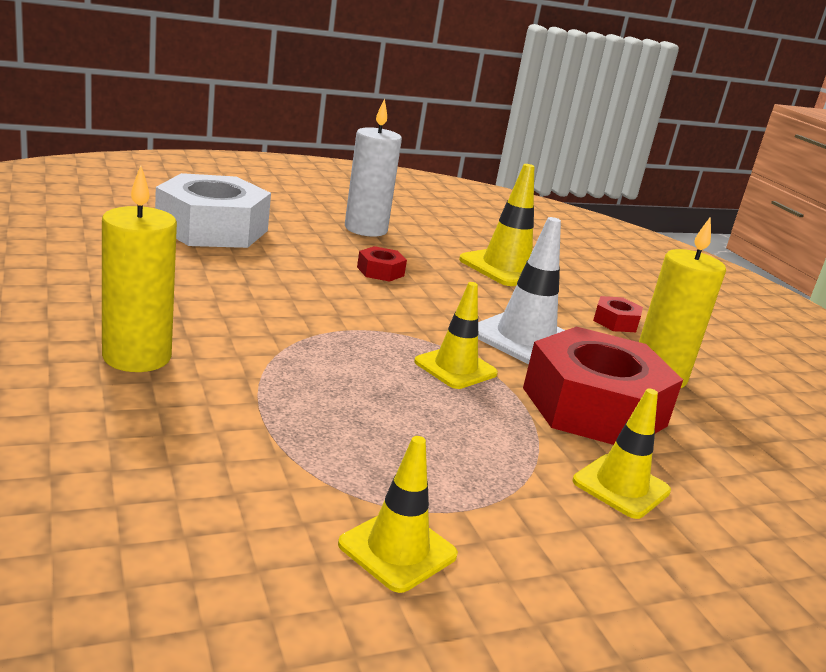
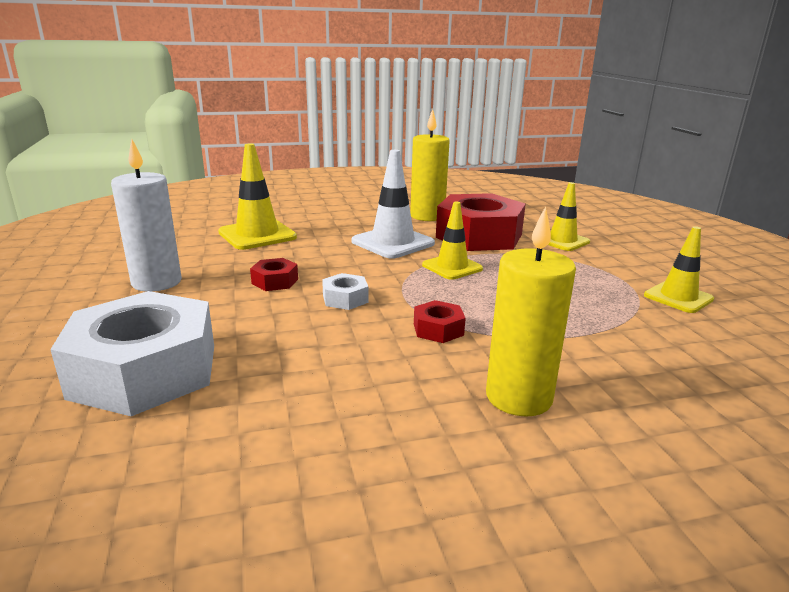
camera: 80 degrees left, 0 degrees up
red nut [593,296,643,332] -> red nut moved to [414,300,466,343]
none -> white nut [322,273,368,310]

